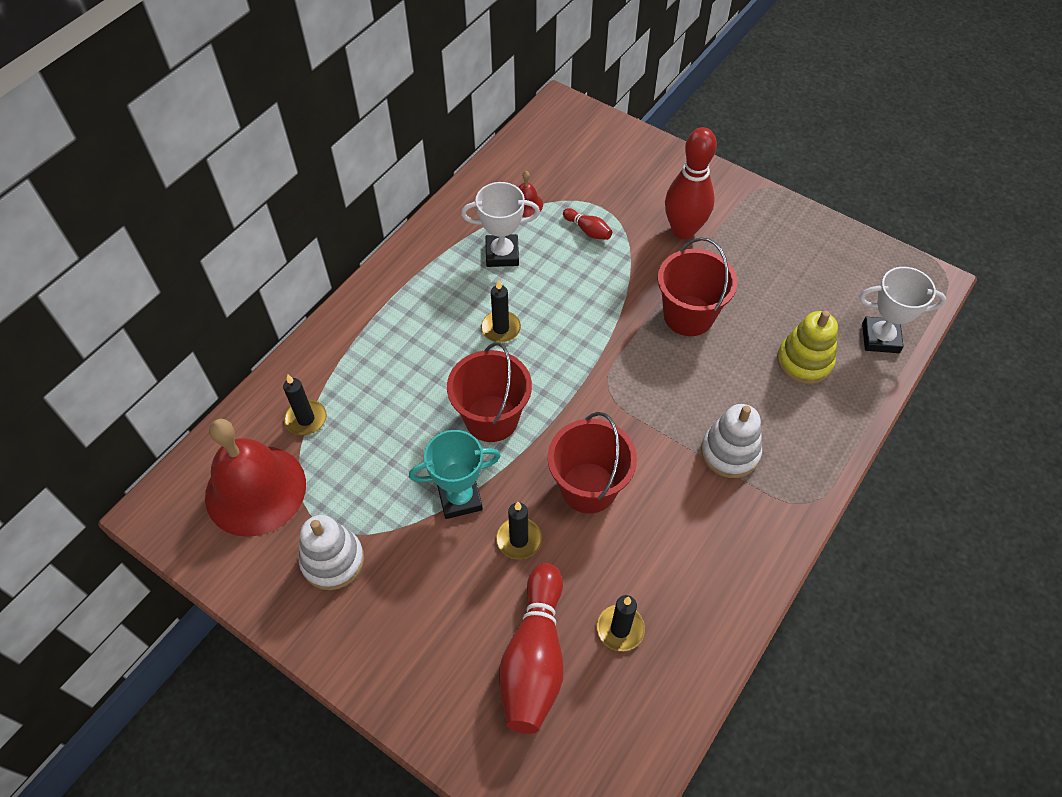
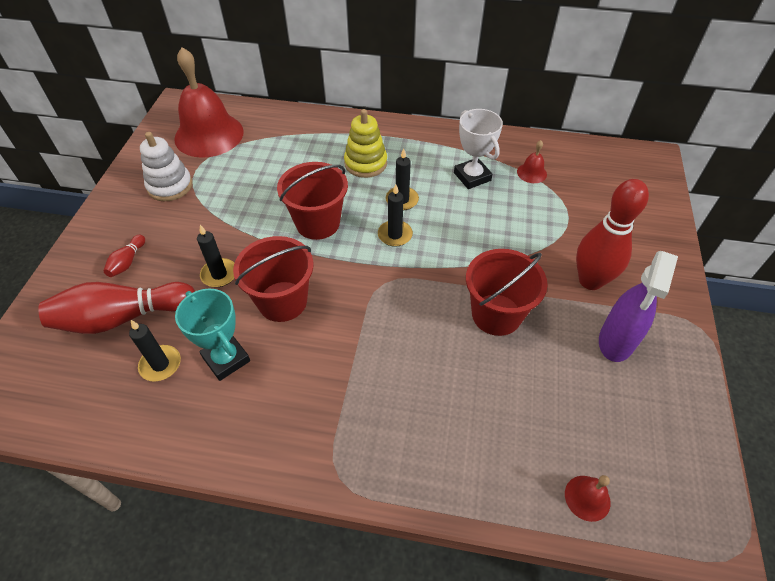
camera: 65 degrees right, 5 degrees down
black candle [283,374,327,435] -> black candle moved to [378,185,413,247]
turquoise trophy [409,430,501,519] -> turquoise trophy moved to [175,289,250,381]
red bowling pin [563,208,612,240] -> red bowling pin moved to [103,235,145,277]
white stacking toy [701,404,762,478] -> none
yellow stacking toy [777,310,838,384] -> yellow stacking toy moved to [344,109,387,178]
white trophy [859,267,946,353] -> red bell [565,475,611,522]
none -> purple spray bottle [599,251,678,362]

